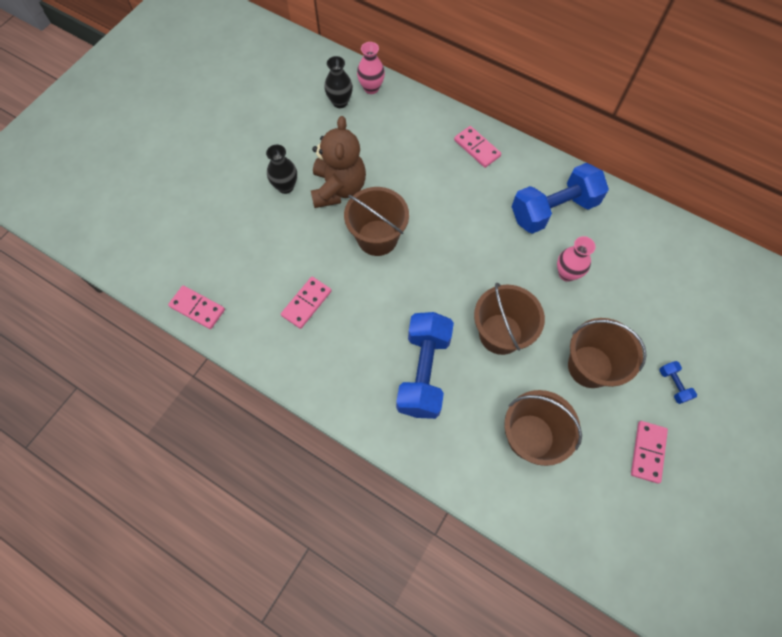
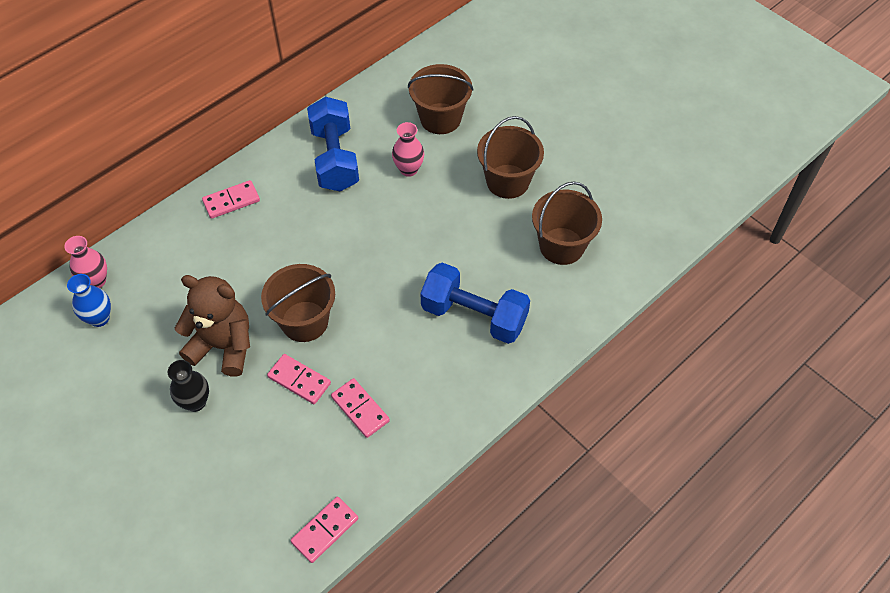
camera: 75 degrees left, 10 degrees down
black vase [324,56,353,108] -> blue vase [67,274,111,327]
brown bucket [474,283,545,355] -> brown bucket moved to [408,64,474,134]
pink domino [631,421,668,484] -> pink domino moved to [267,354,331,404]
blue dumbbell [659,361,697,404] -> none

